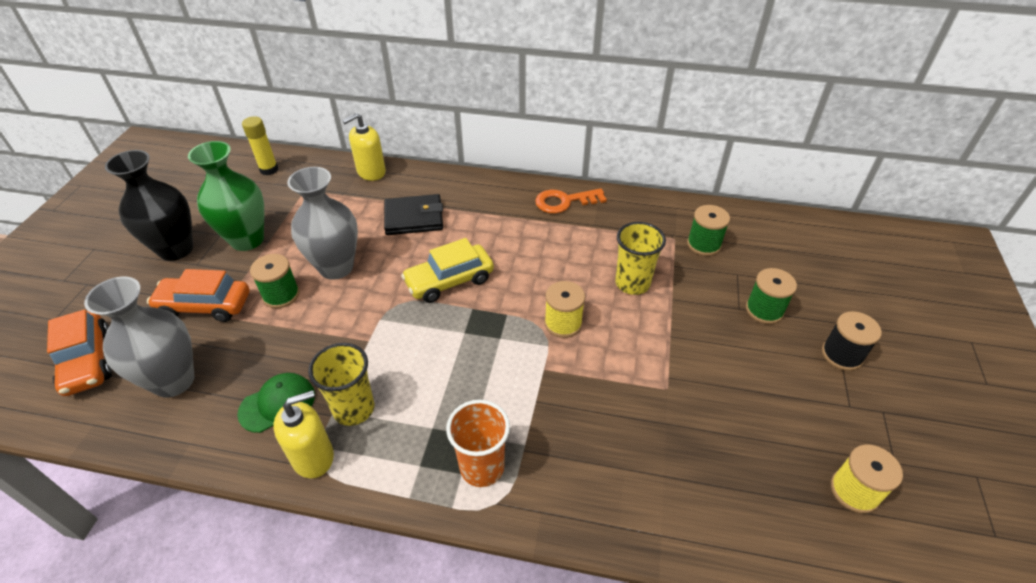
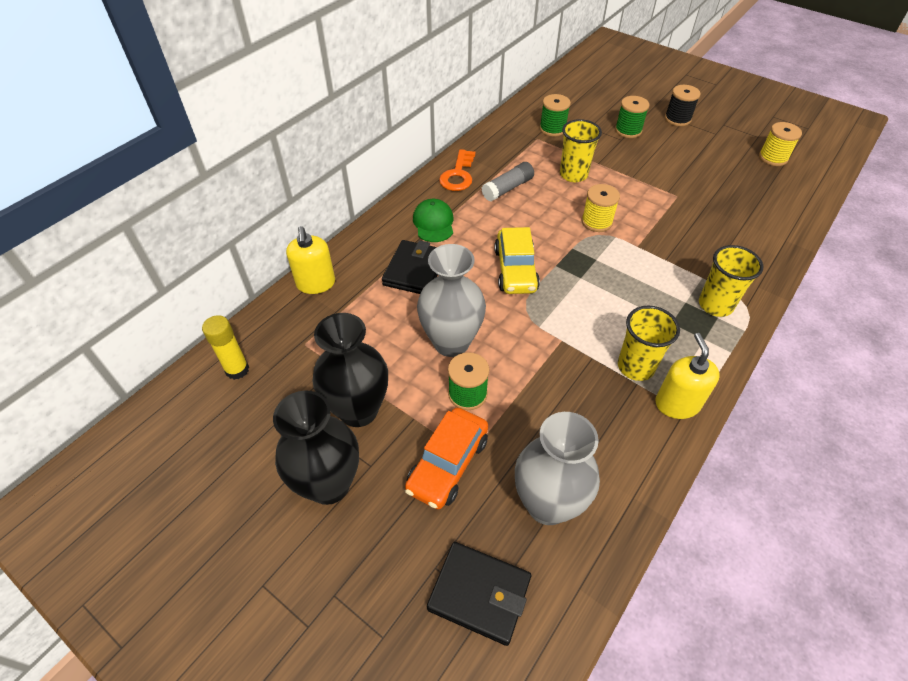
camera: 65 degrees left, 5 degrees up
orange car [47,309,112,396] -> black wallet [427,542,531,646]
green vase [188,141,264,251] -> black vase [312,313,388,427]
green cap [237,373,315,433] -> green cap moved to [413,199,453,242]
orange cup [446,400,510,487] -> yellow cup [699,245,763,317]
none -> grey glue stick [482,162,534,202]

